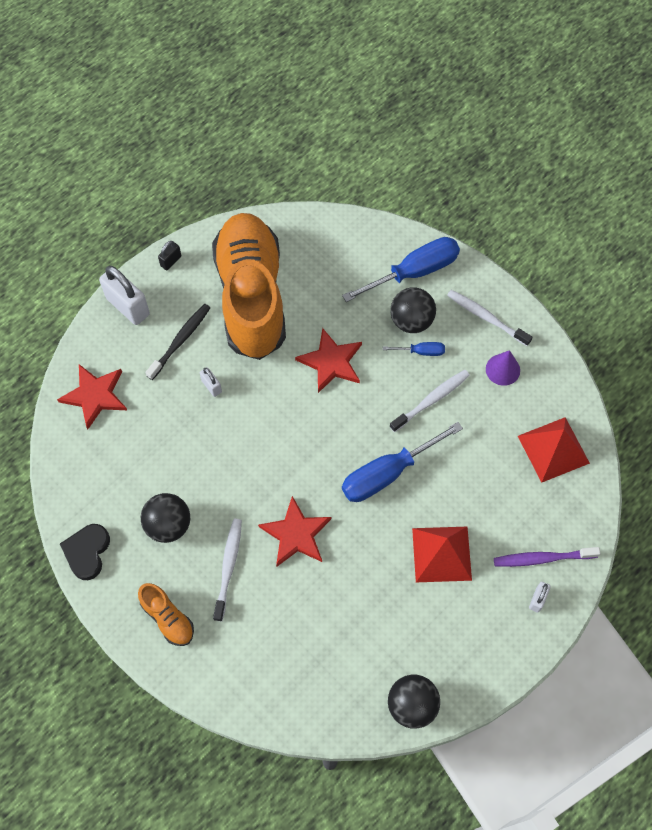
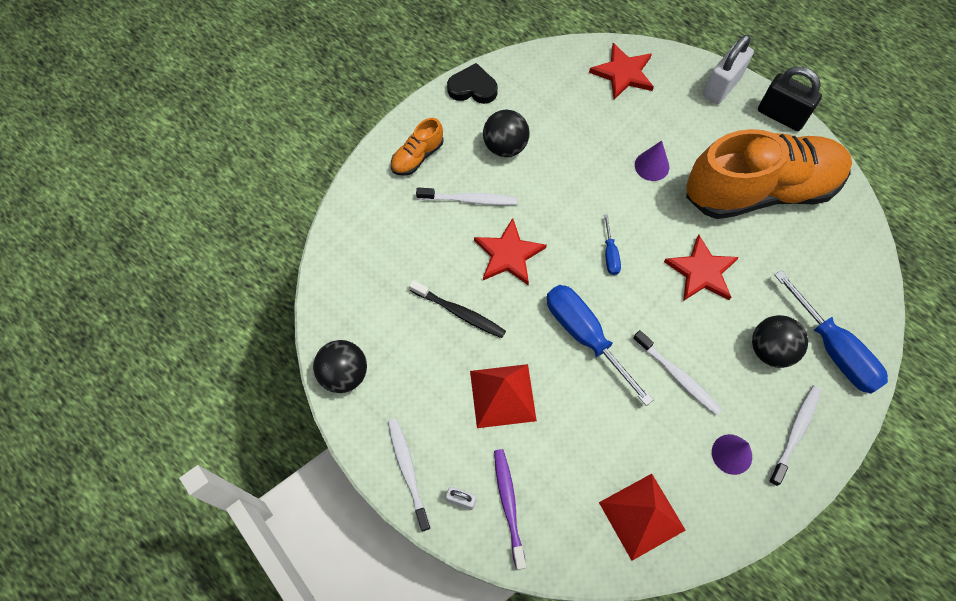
camera: 85 degrees right, 0 degrees up
black toothbrush [145,304,210,380] -> black toothbrush moved to [409,280,506,338]
black padlock [158,241,181,270] -> black padlock [758,67,822,131], size x2.04
white padlock [200,367,222,397] -> purple cone [635,141,669,181]
blue screwdriver [383,342,445,356] -> blue screwdriver moved to [604,214,621,275]
none -> white toothbrush [388,418,431,532]

